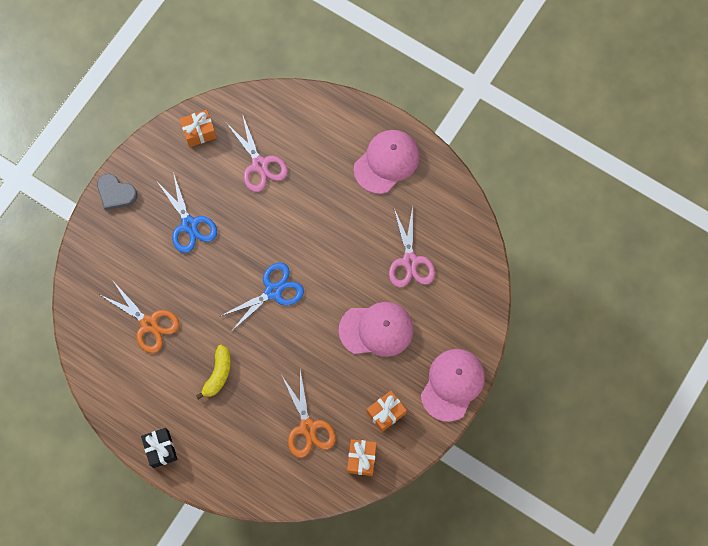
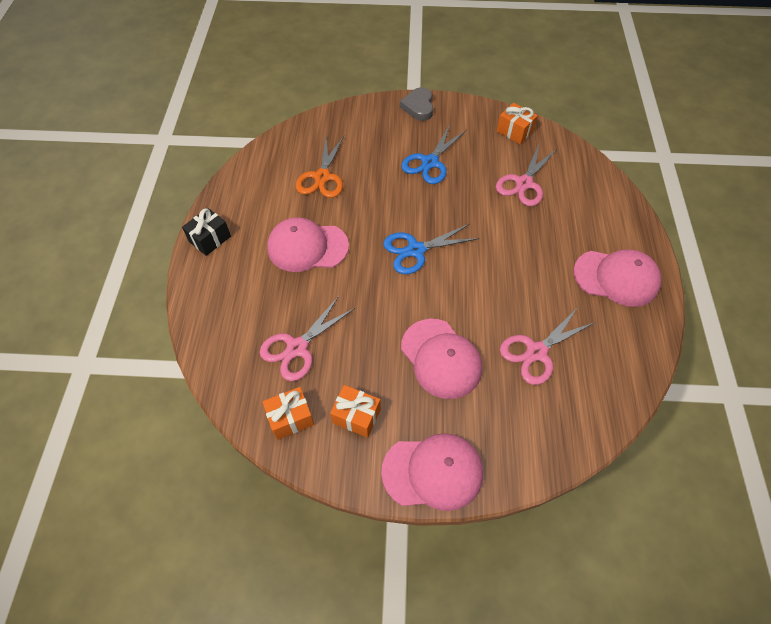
camera: 60 degrees right, 15 degrees down
yellow banana [196,345,231,400] -> pink cap [267,217,349,272]
blue scissors [219,263,304,332] -> blue scissors turned 135 degrees clockwise [383,224,479,274]
orange scissors [282,370,336,458] -> pink scissors [259,296,355,381]

